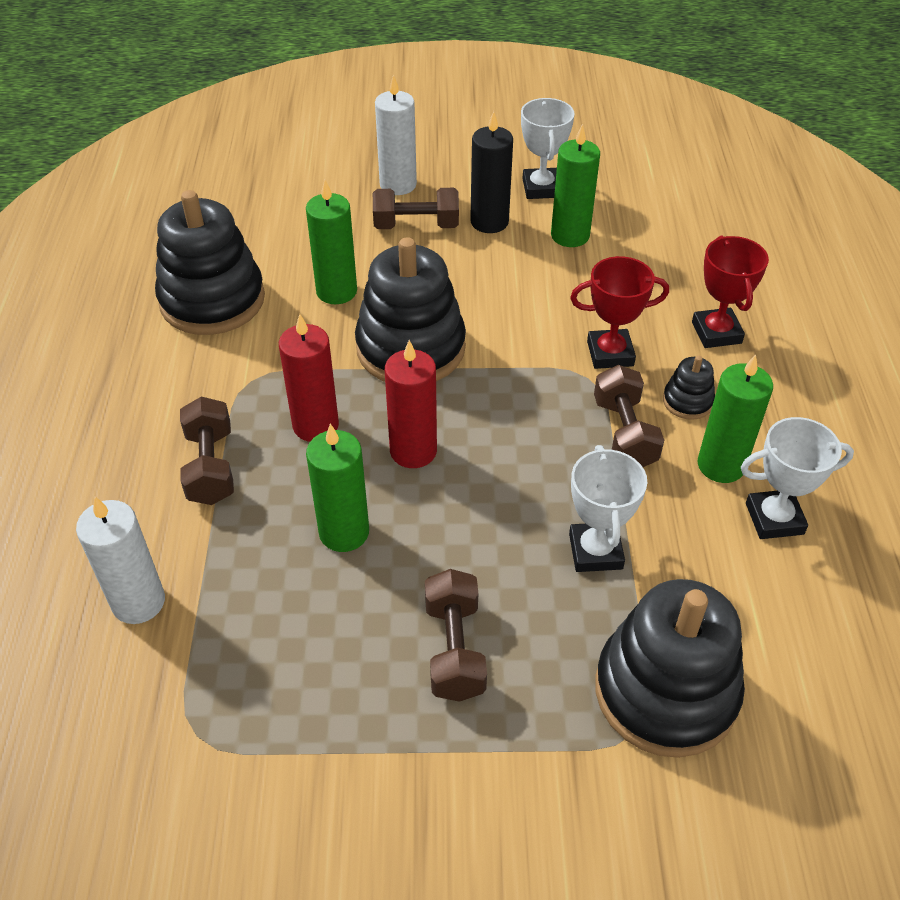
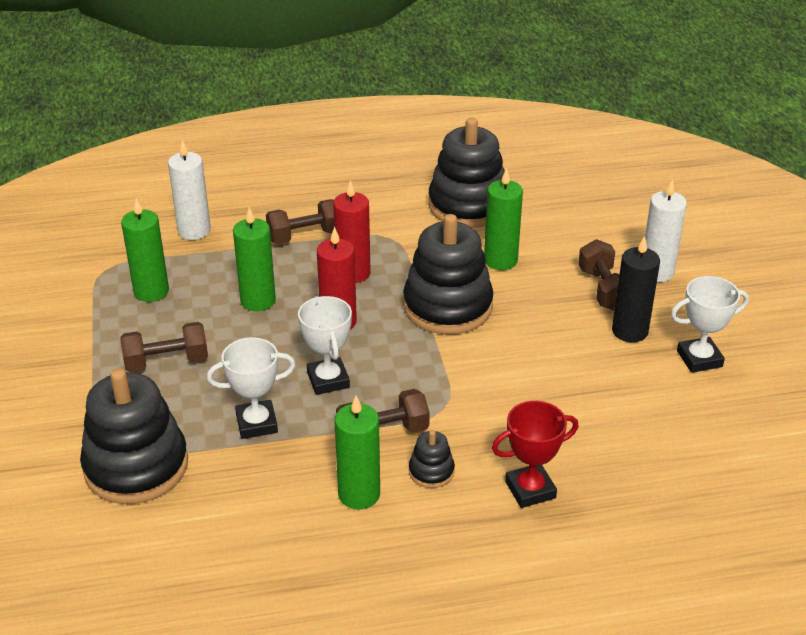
camera: 80 degrees right, 10 degrees down
green candle [551,124,600,247] -> green candle moved to [121,198,169,302]
red trophy [570,256,669,369] -> none
white trophy [741,417,854,539] -> white trophy moved to [298,296,352,395]

